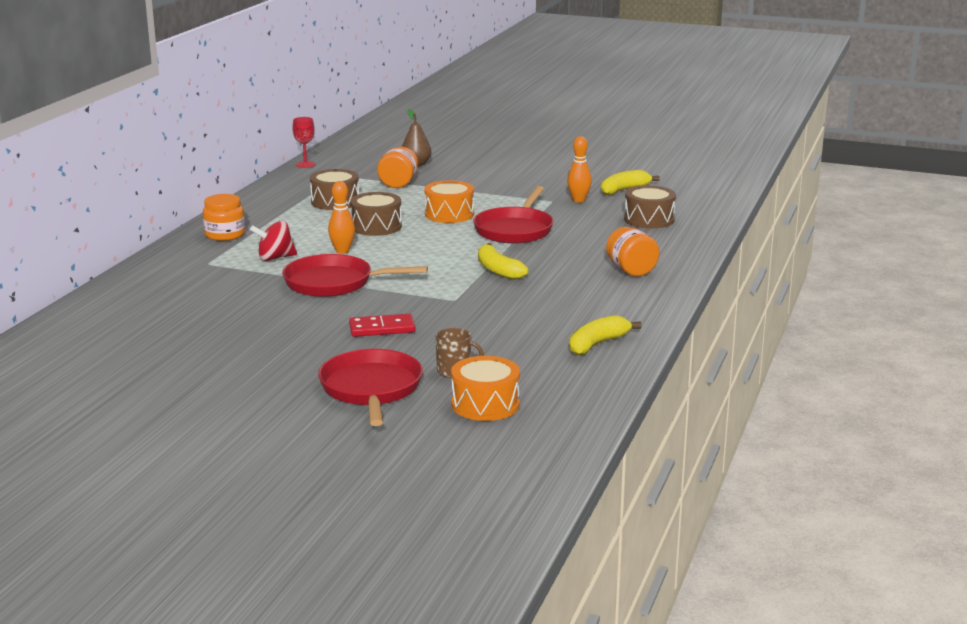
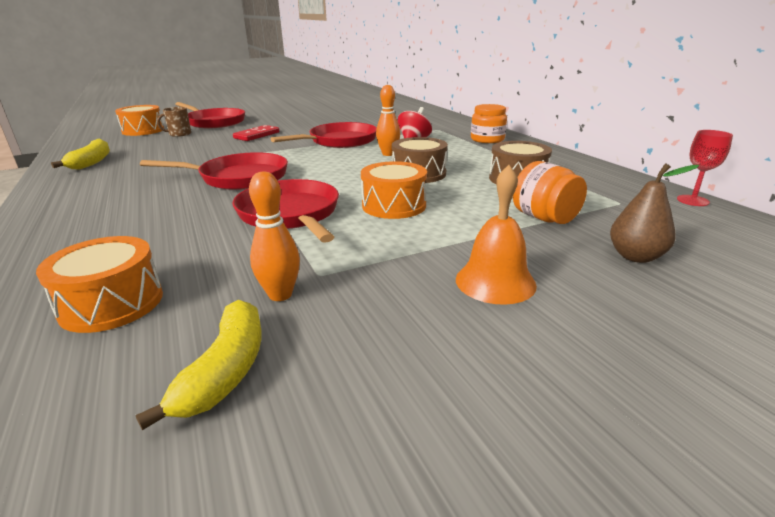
camera: 135 degrees right, 5 degrees up
yellow banana [478,243,529,280] -> red pan [140,152,288,190]
orange jar [606,227,659,277] -> none
brown drum [624,185,676,228] -> orange drum [36,236,163,333]
none -> orange bell [456,165,537,305]

